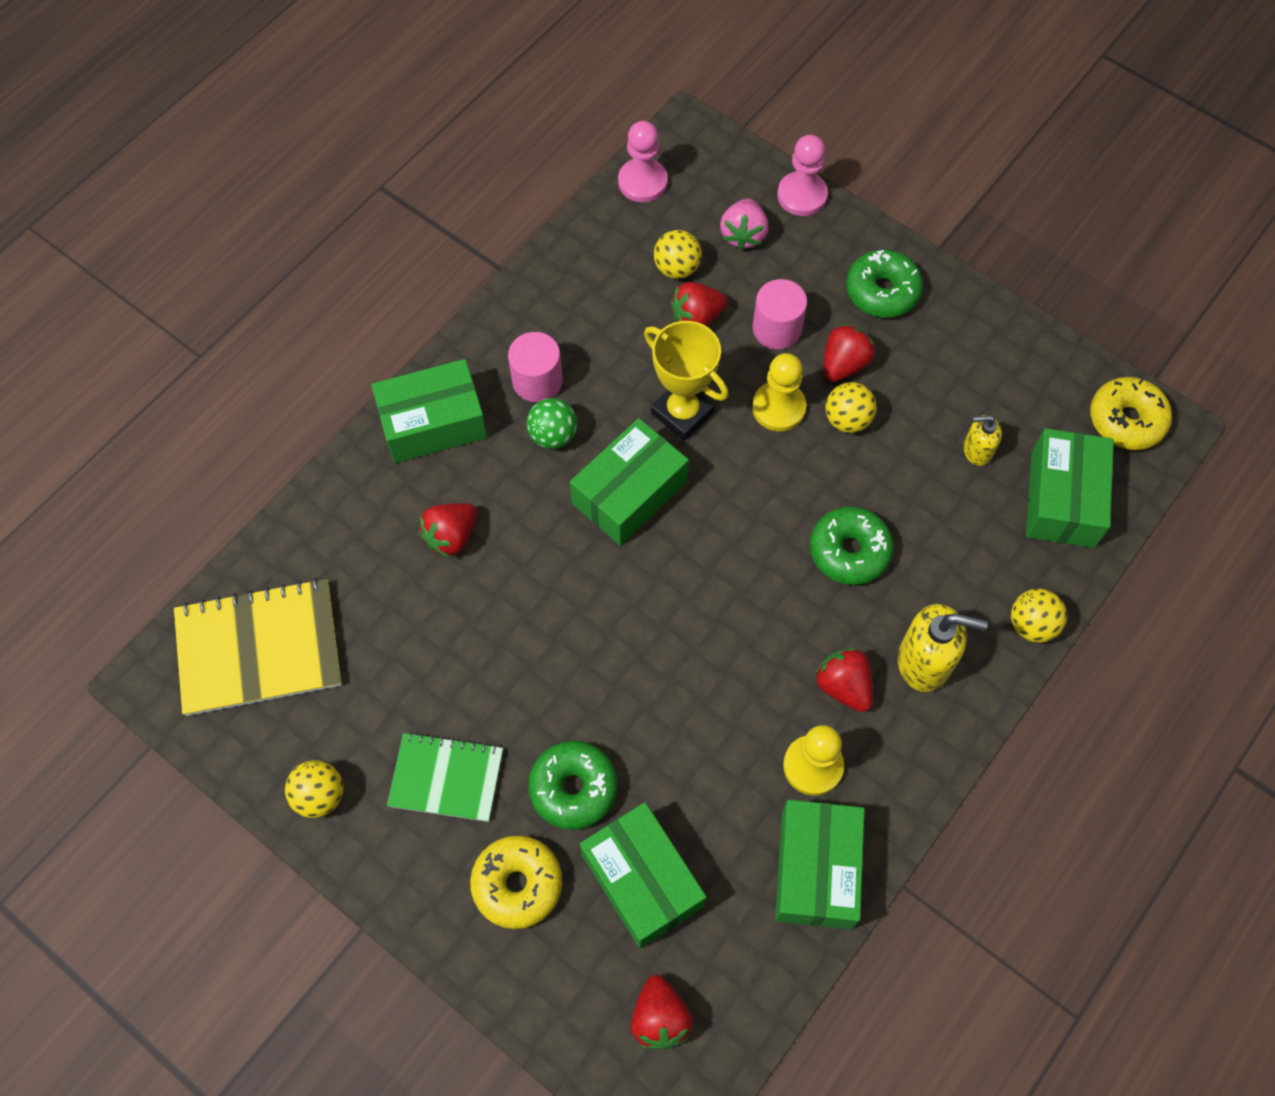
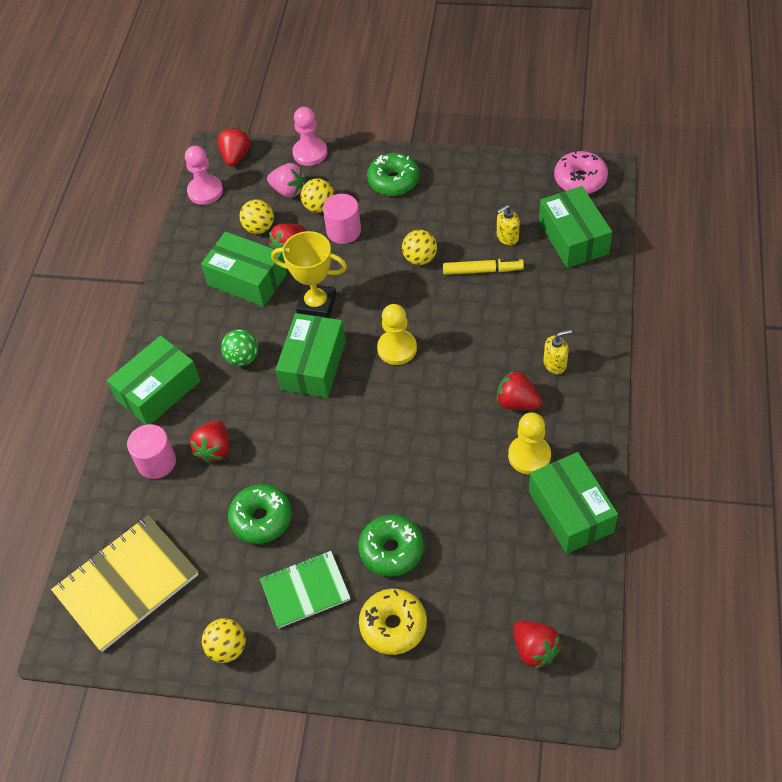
camera: 25 degrees left, 10 degrees down
pink cylinder [508,332,563,402] -> pink cylinder moved to [127,424,176,479]
green box [580,802,706,949] -> green box moved to [201,232,287,307]
pink strawberry [720,198,769,251] -> pink strawberry turned 45 degrees counterclockwise [267,163,306,198]
yellow pawn [752,353,807,431] -> yellow pawn moved to [377,304,417,365]
green donut [810,507,894,585] -> green donut moved to [228,484,292,544]
red strawberry [824,324,875,382] -> red strawberry moved to [217,127,250,166]
yellow soap dispenser [898,604,988,692] -> yellow soap dispenser [543,329,572,374], size x0.58
yellow ball [1011,589,1067,643] -> yellow ball moved to [301,178,334,213]
yellow donut [1090,377,1172,450] -> pink donut [554,150,608,194]
none -> yellow marker [443,258,524,275]

